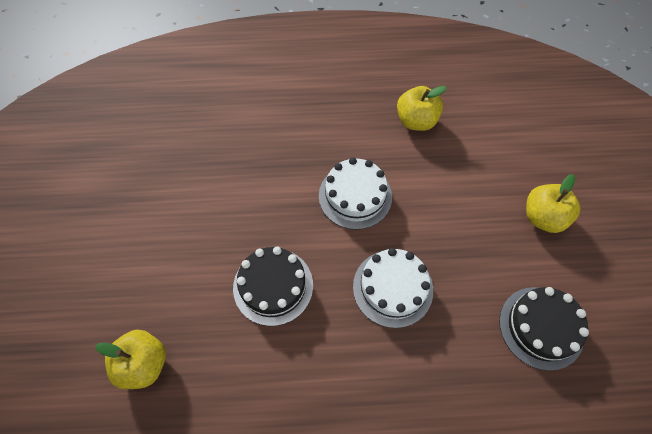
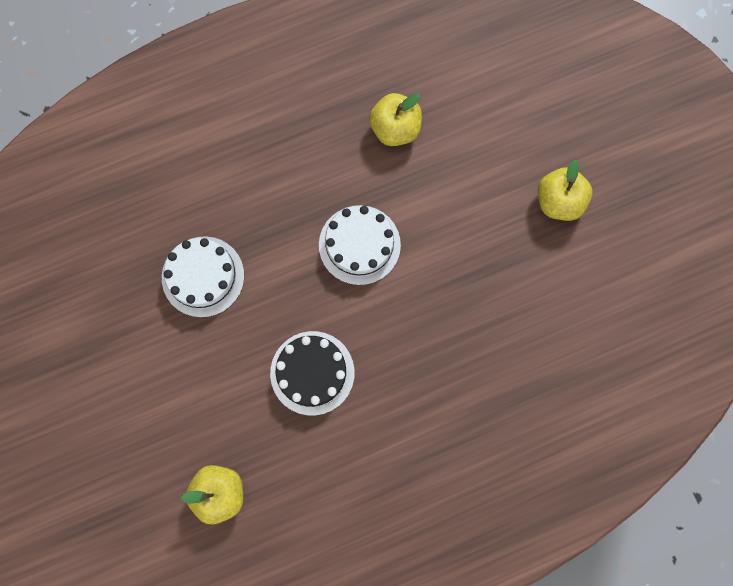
camera: 20 degrees left, 15 degrees up
white cake [353,248,433,328] -> white cake moved to [162,236,244,318]
black cake [499,287,589,371] -> none

